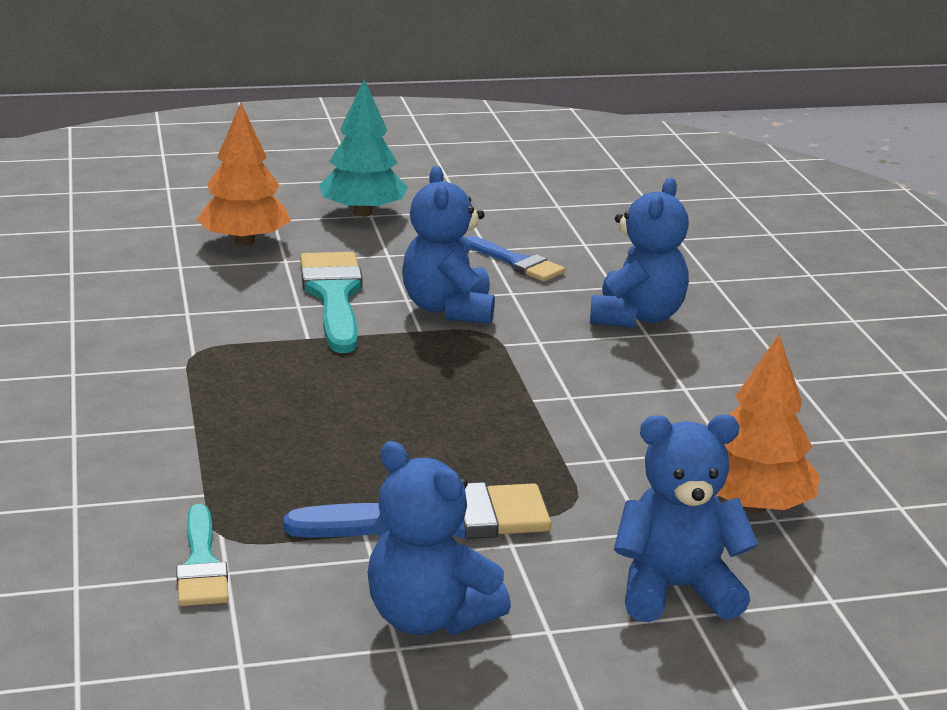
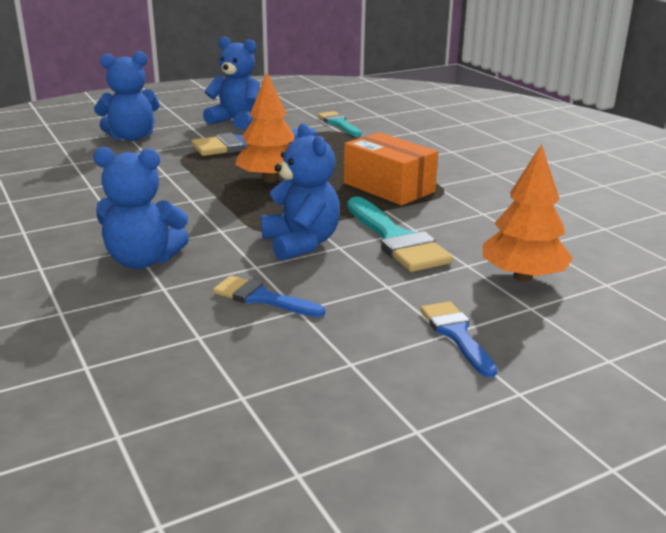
camera: 165 degrees right, 0 degrees up
turquoise tree [319,79,408,217] -> blue brush [420,302,498,378]
blue teddy bear [590,178,689,328] -> blue teddy bear turned 90 degrees counterclockwise [93,147,189,269]
orange tree [717,335,820,513] -> orange tree moved to [235,72,295,182]
none -> orange box [344,132,438,205]

